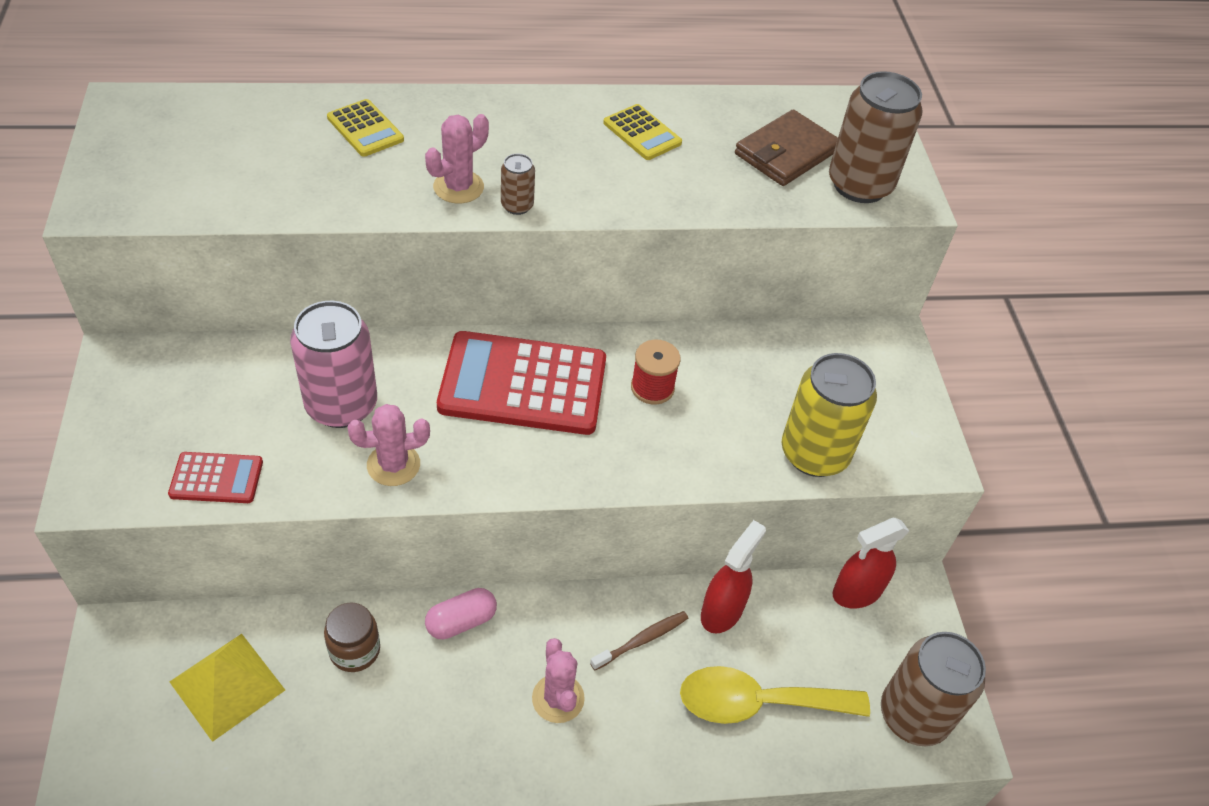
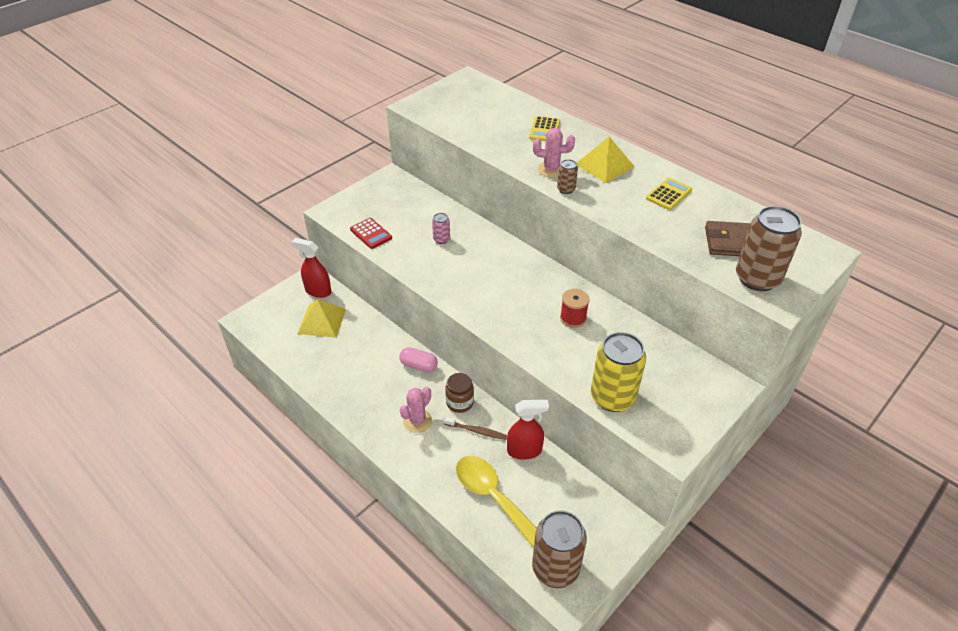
camera: 55 degrees right, 5 degrees down
pink can [290,301,377,428] -> pink can [432,213,450,244], size x0.46
brown jar [324,602,380,672] -> brown jar moved to [445,373,474,413]
pink cactus [347,404,430,486] -> none
red calculator [437,331,606,435] -> none
yellow calculator [603,104,682,160] -> yellow calculator turned 150 degrees counterclockwise [646,177,692,210]
red spray bottle [832,518,909,608] -> red spray bottle moved to [292,238,331,298]
none -> yellow pyramid [577,137,635,183]

